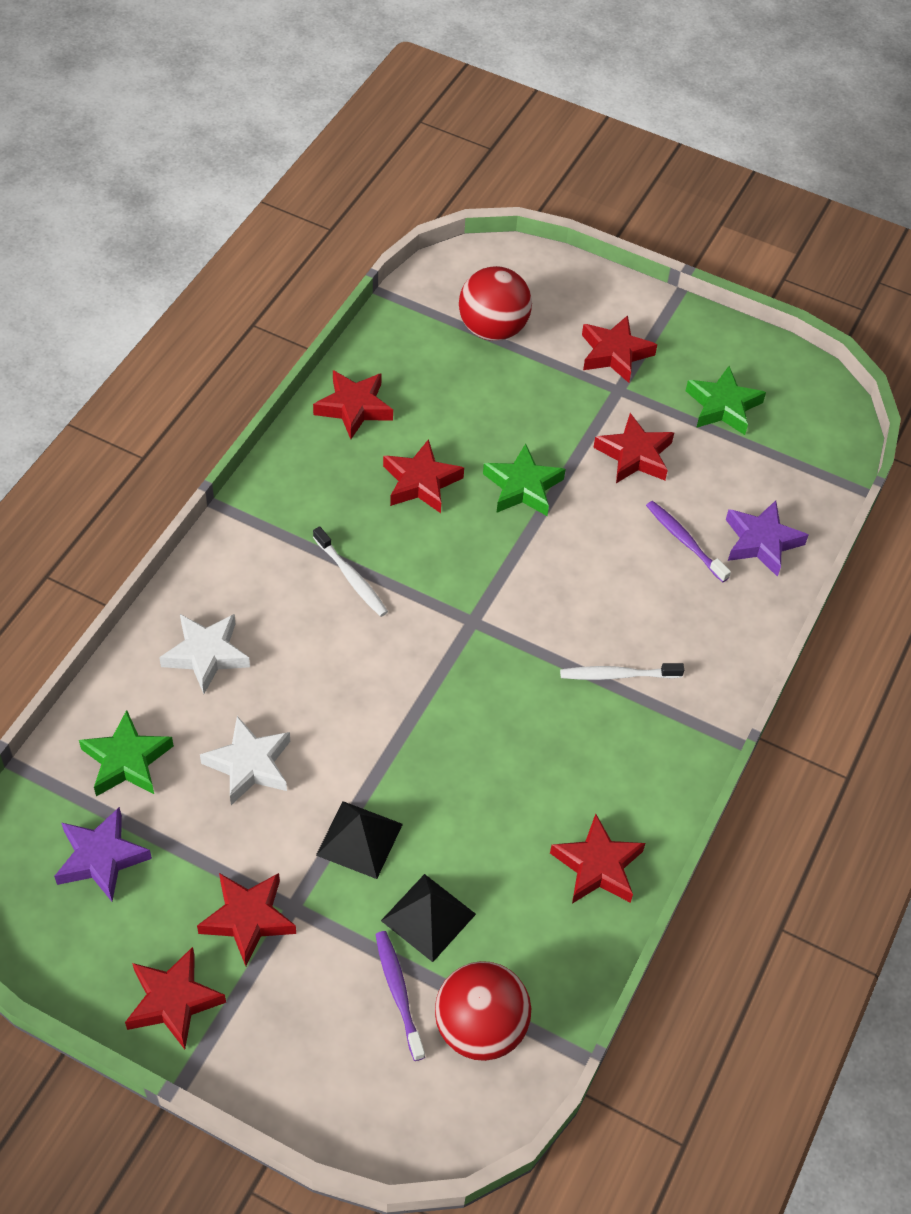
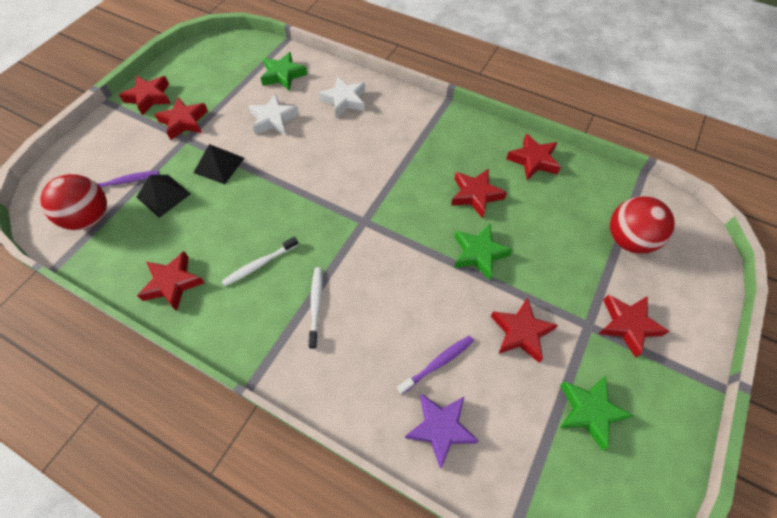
camera: 95 degrees right, 5 degrees up
purple star [54,807,152,901] -> none
white toothbrush [313,526,388,617] -> white toothbrush moved to [222,236,299,286]

